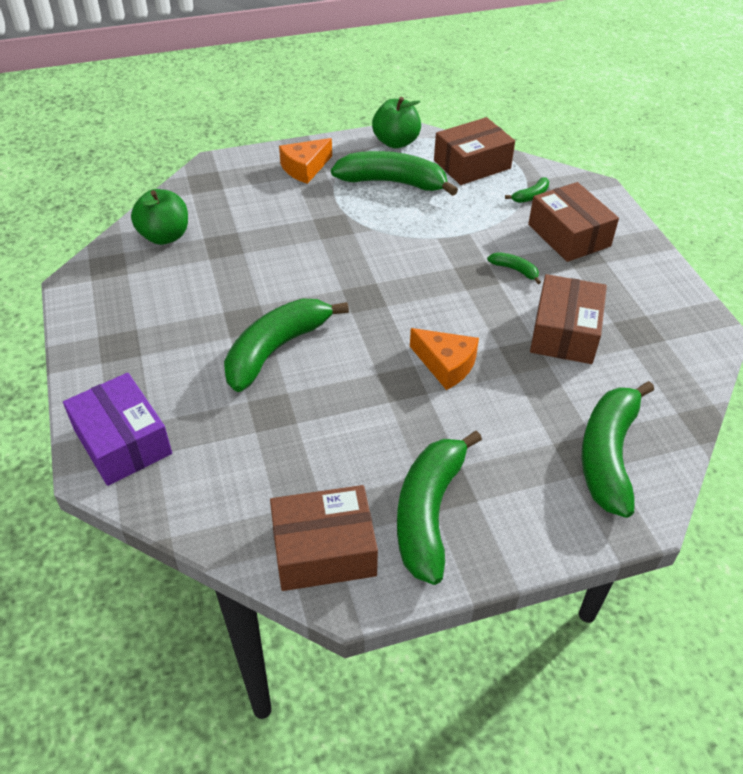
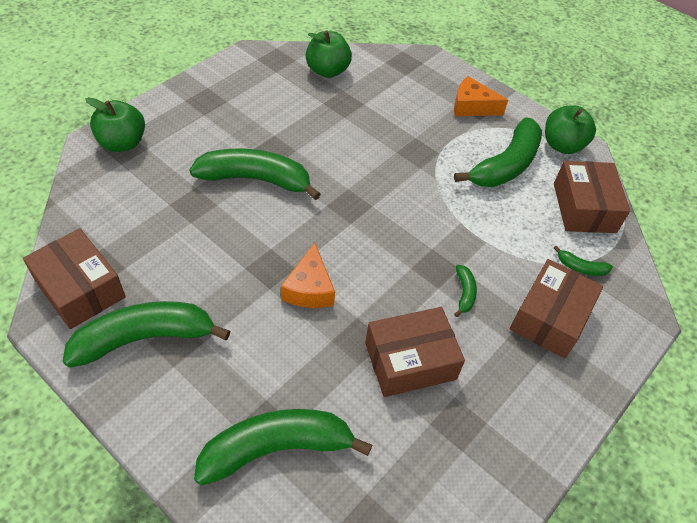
camera: 55 degrees right, 5 degrees up
purple box [63,373,172,486] -> green apple [85,97,145,152]
green banana [331,151,458,196] -> green banana turned 60 degrees clockwise [454,117,542,187]
brown box [434,117,515,185] -> brown box turned 60 degrees clockwise [554,161,630,233]

